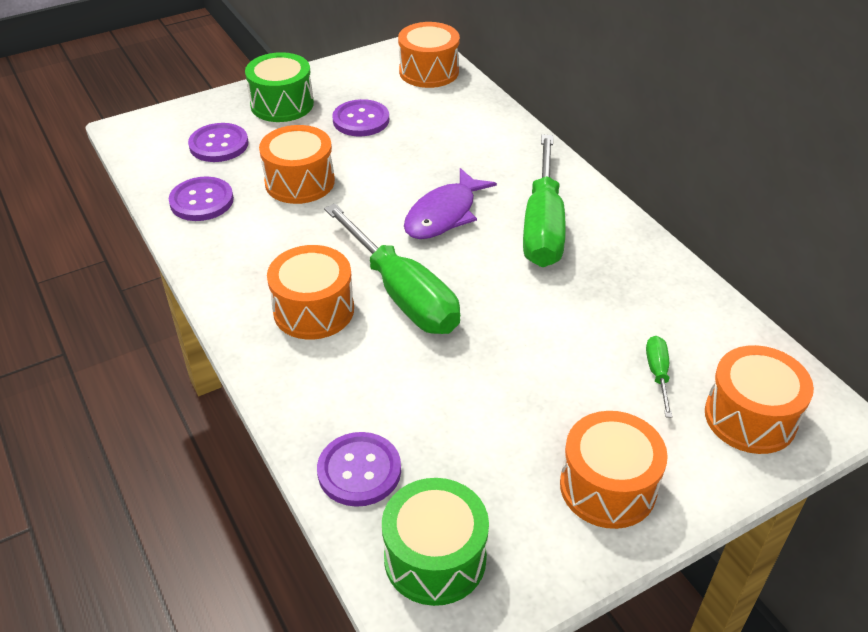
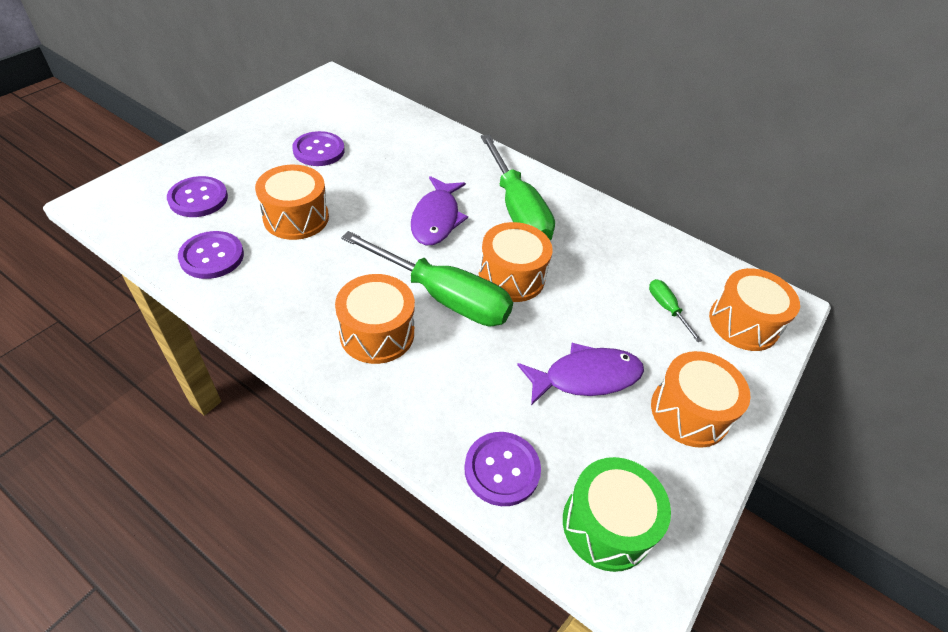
camera: 30 degrees left, 5 degrees up
green drum [245,52,314,122] -> none
orange drum [398,22,460,88] -> orange drum moved to [479,222,553,302]
none -> purple fish [517,343,644,406]

